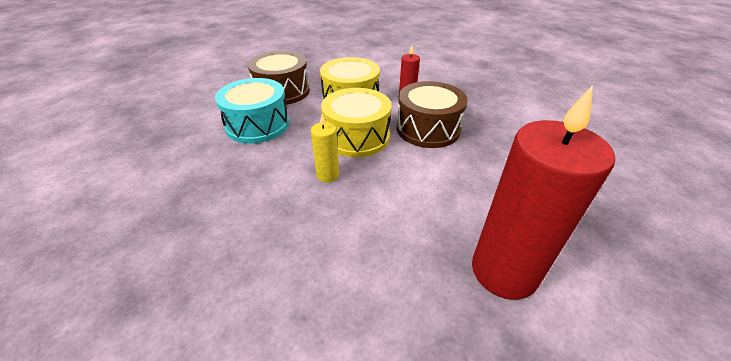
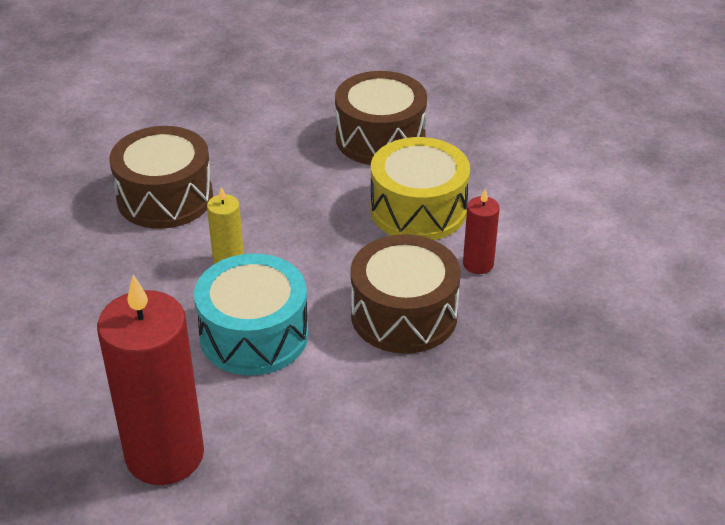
camera: 60 degrees right, 0 degrees up
turquoise drum [215,78,289,143] -> turquoise drum moved to [194,253,309,376]
yellow drum [321,88,392,157] -> none
none -> brown drum [110,126,213,229]

